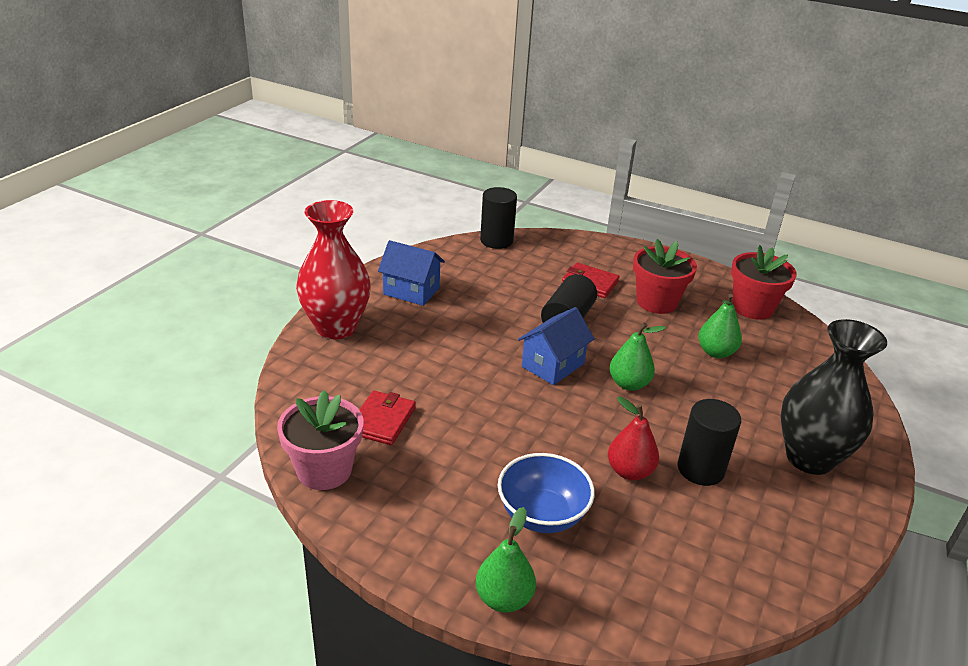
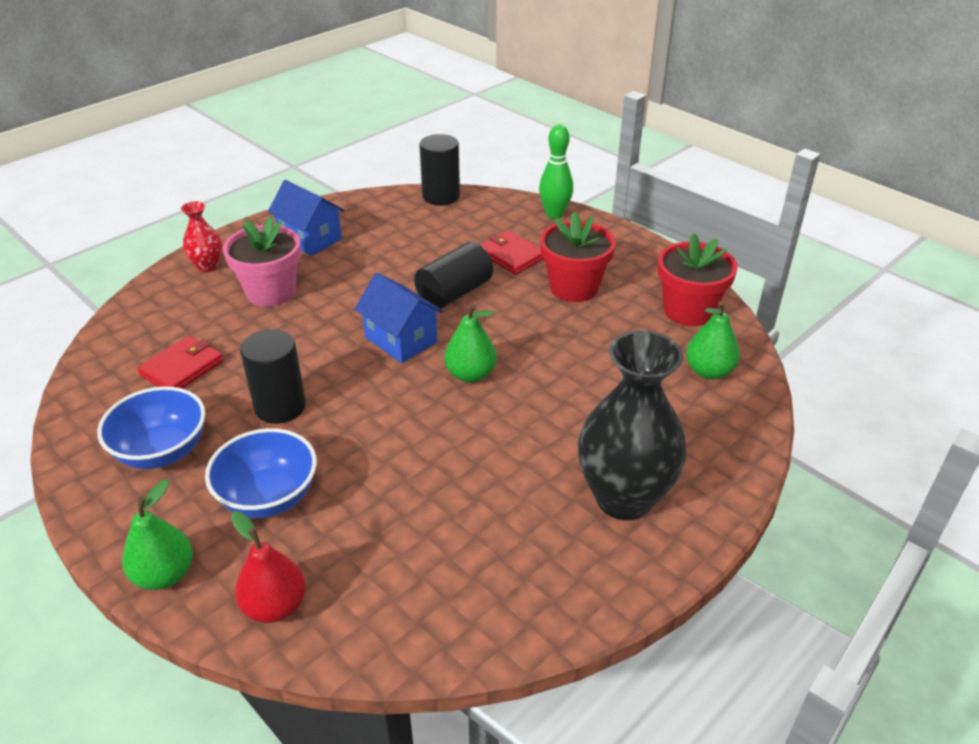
camera: 20 degrees right, 5 degrees up
pink flower pot [277,390,363,490] -> pink flower pot moved to [223,216,301,307]
red vase [296,200,371,339] -> red vase [181,201,222,272], size x0.49
blue house [518,307,595,385] -> blue house turned 75 degrees clockwise [355,273,443,363]
red pear [608,397,659,480] -> red pear moved to [231,511,306,623]
black cylinder [678,399,741,486] -> black cylinder moved to [240,329,306,424]
green pear [698,294,742,358] -> green pear moved to [686,301,740,379]
none -> blue bowl [97,386,205,469]
none -> green bowling pin [539,124,573,219]

